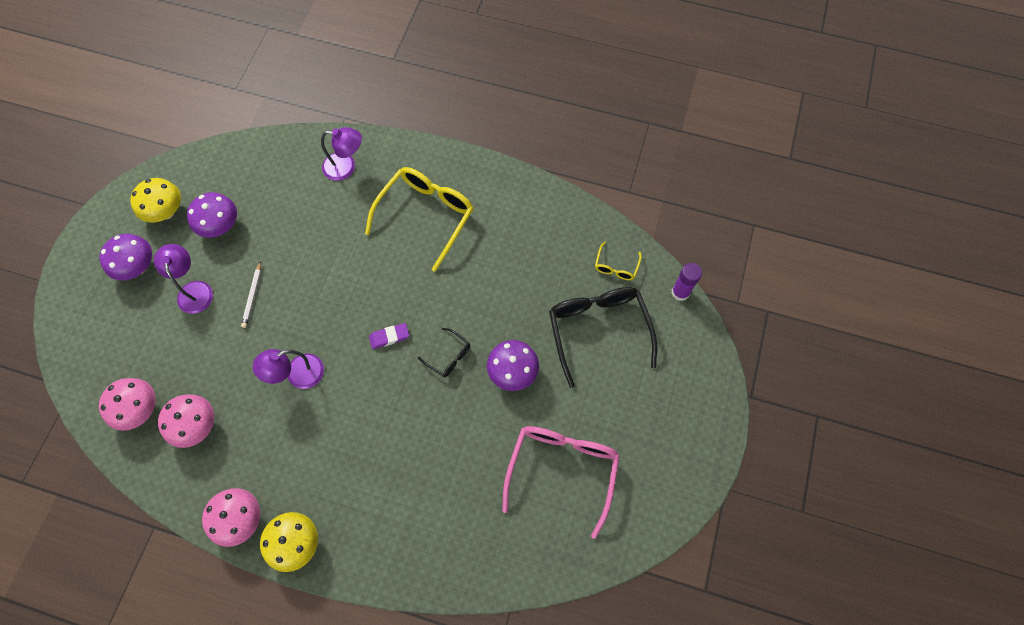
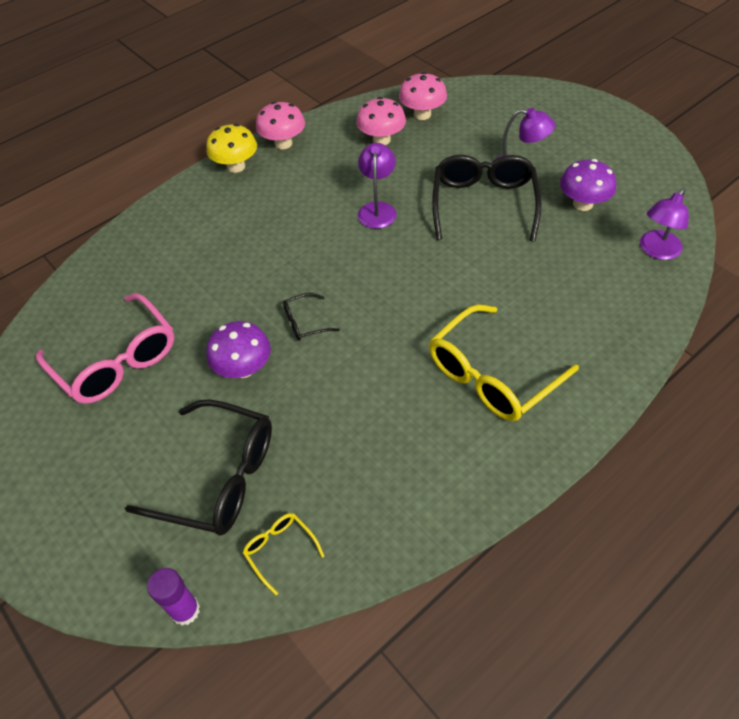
camera: 125 degrees right, 15 degrees down
purple mushroom [99,234,152,280] -> none
yellow mushroom [130,178,181,223] -> none
white pencil [241,261,261,328] -> black glasses [432,155,542,242]
purple lamp [321,127,362,181] -> purple lamp moved to [640,188,689,260]
yellow glasses [365,167,474,272] -> yellow glasses turned 75 degrees clockwise [429,305,579,421]
purple eraser [369,323,409,349] -> none

